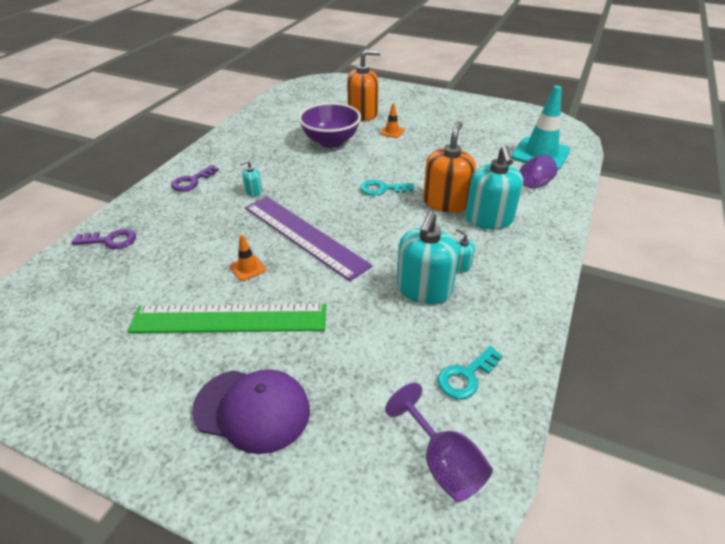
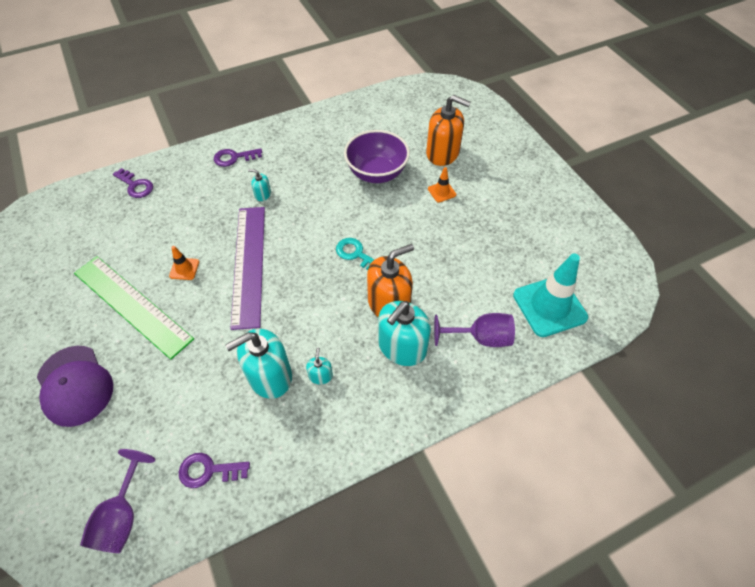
camera: 40 degrees right, 15 degrees up
turquoise key [438,346,503,399] -> purple key [179,453,250,488]

